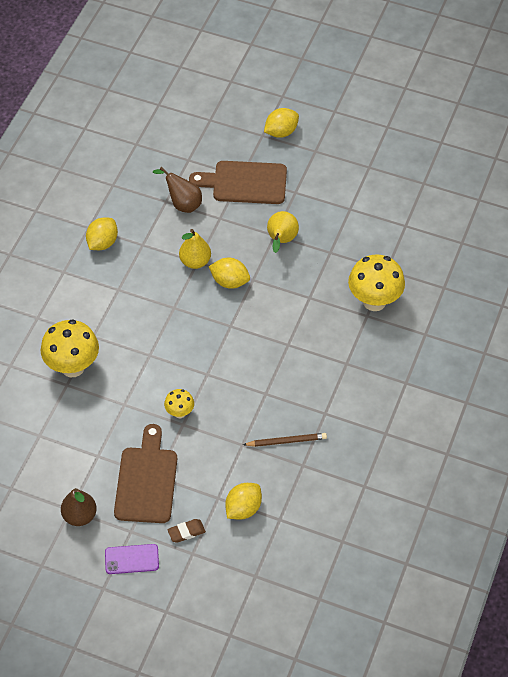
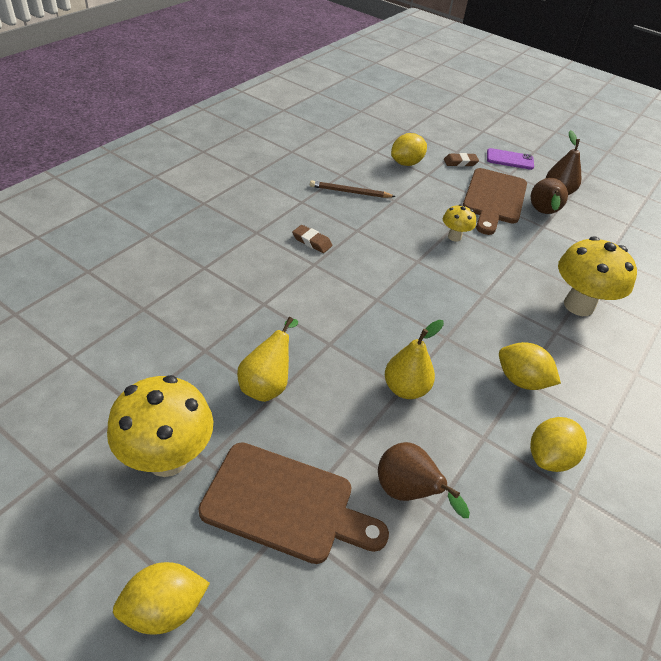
camera: 170 degrees left, 10 degrees down
yellow lemon [208,258,250,289] -> yellow lemon moved to [499,342,561,390]
yellow mushroom [348,254,405,311] -> yellow mushroom moved to [107,375,213,477]
none -> brown eraser [292,225,332,253]
none -> brown pear [531,178,568,214]

